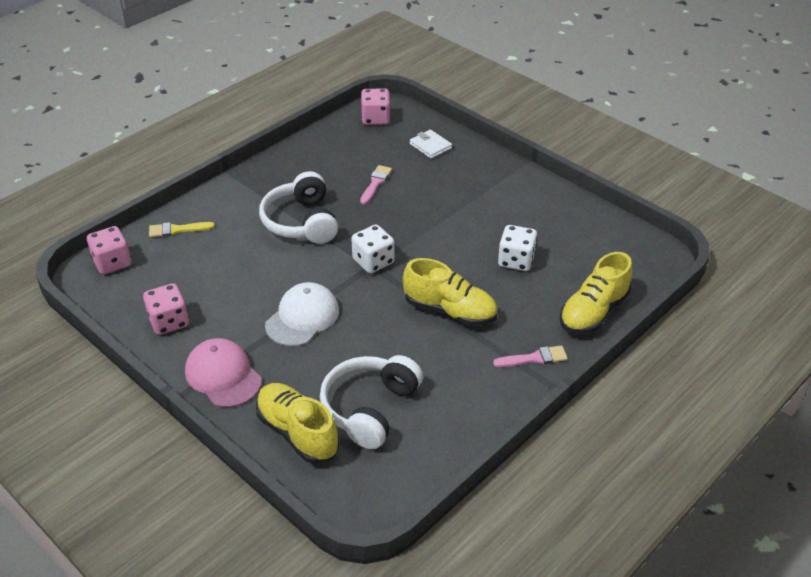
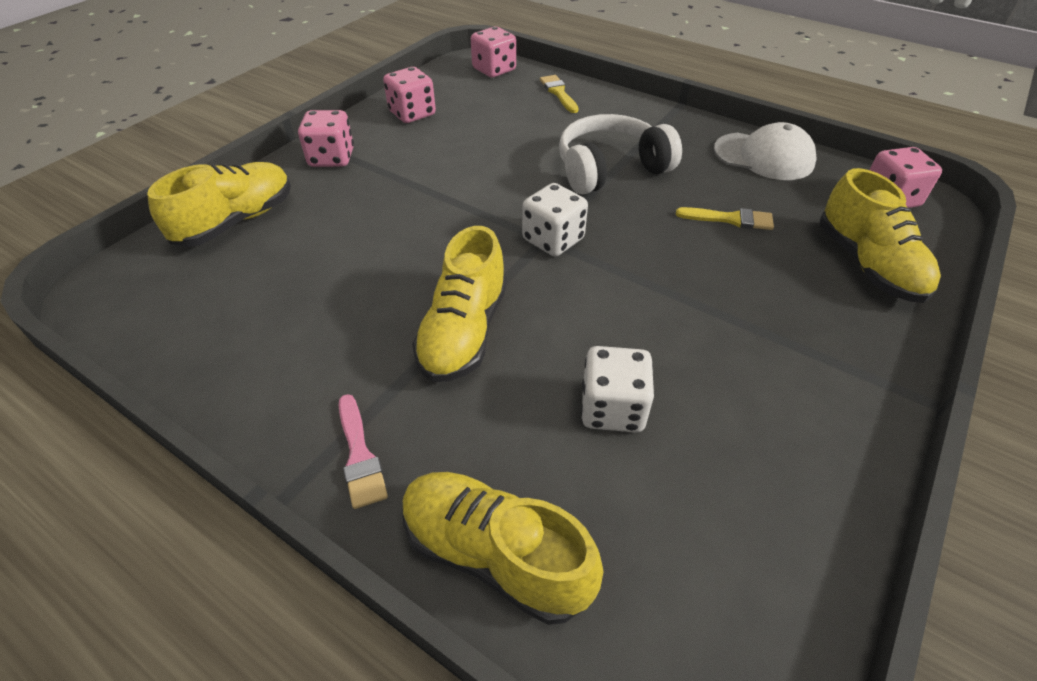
camera: 80 degrees right, 5 degrees up
pink cap [185,338,262,407] -> pink dice [298,110,354,167]
white cap [265,282,339,346] -> white cap moved to [714,122,817,180]
white headphones [320,355,423,449] -> none
pink brush [360,165,392,204] -> yellow brush [676,207,774,230]
white wallet [410,130,452,159] -> yellow shoe [820,168,941,303]

